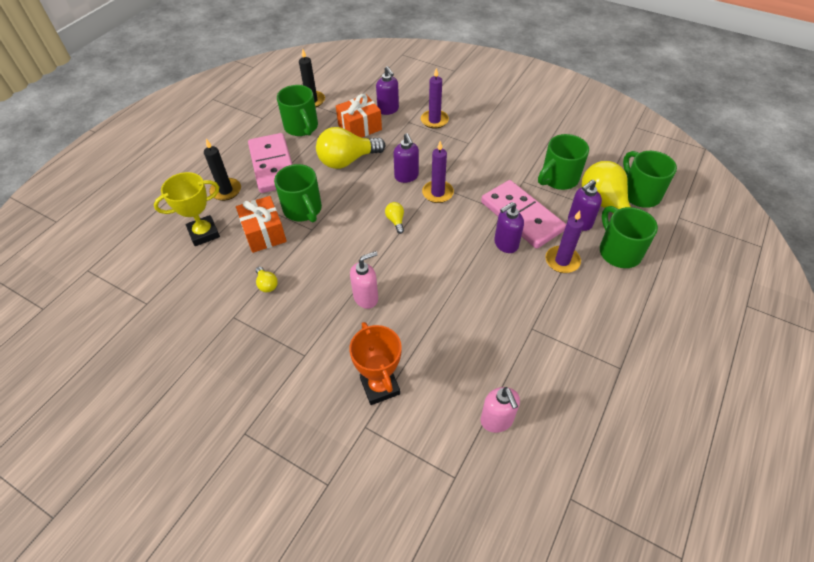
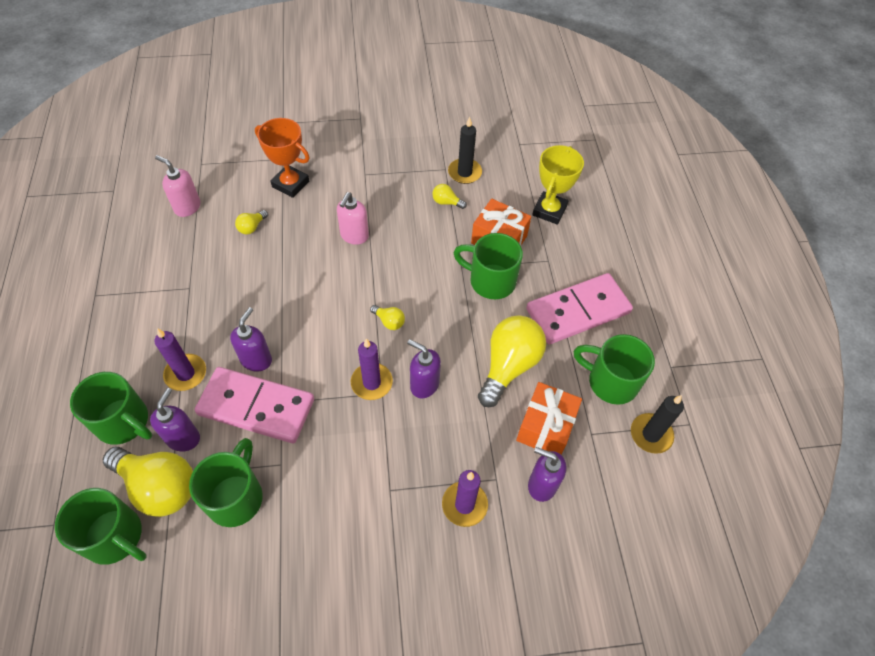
camera: 140 degrees right, 5 degrees up
black candle [204,139,241,201] -> black candle moved to [448,117,482,184]
pink domino [248,133,292,193] -> pink domino turned 60 degrees counterclockwise [526,273,633,344]
none -> yellow light bulb [235,210,268,234]

